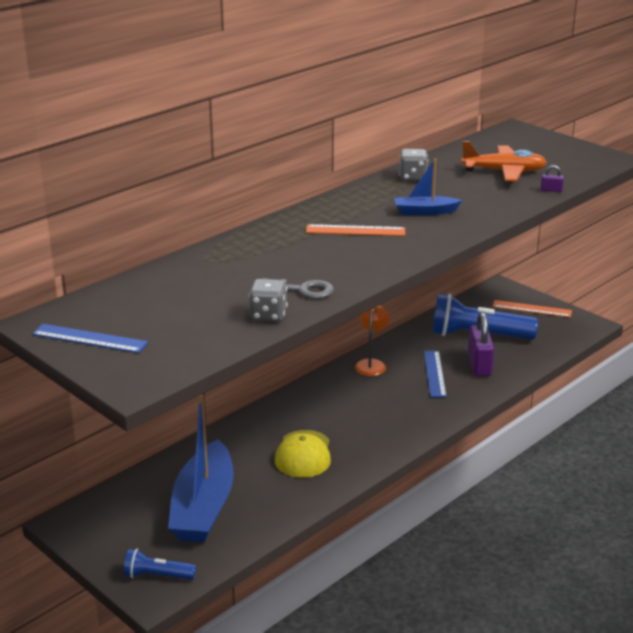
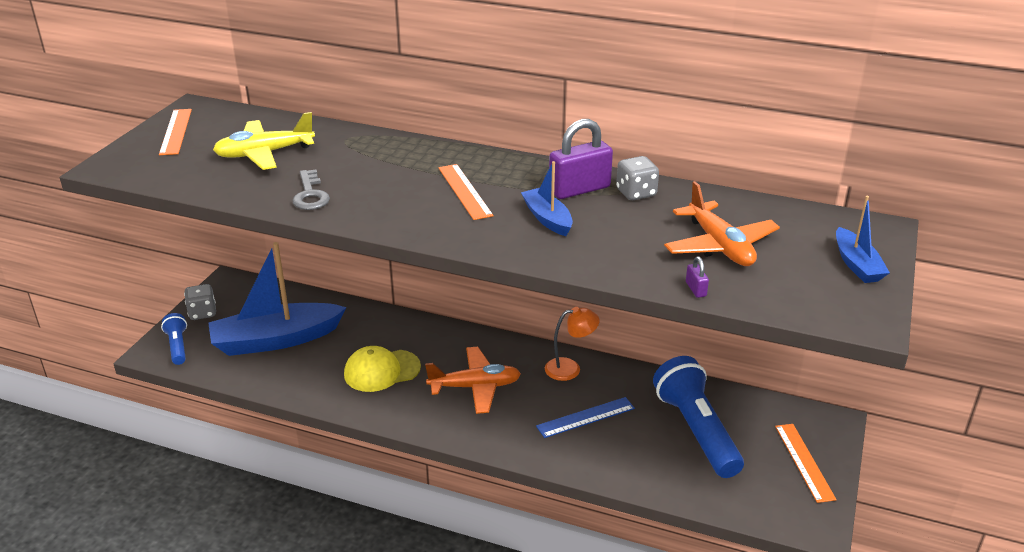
camera: 65 degrees right, 5 degrees up
blue ruler [32,324,148,353] -> orange ruler [159,109,192,155]
grey dice [249,279,287,322] -> grey dice moved to [184,284,216,320]
purple padlock [468,312,494,376] -> purple padlock moved to [549,119,613,199]
none -> yellow plane [213,112,315,170]
none -> orange plane [425,347,521,414]
none -> blue boat [836,196,890,283]

